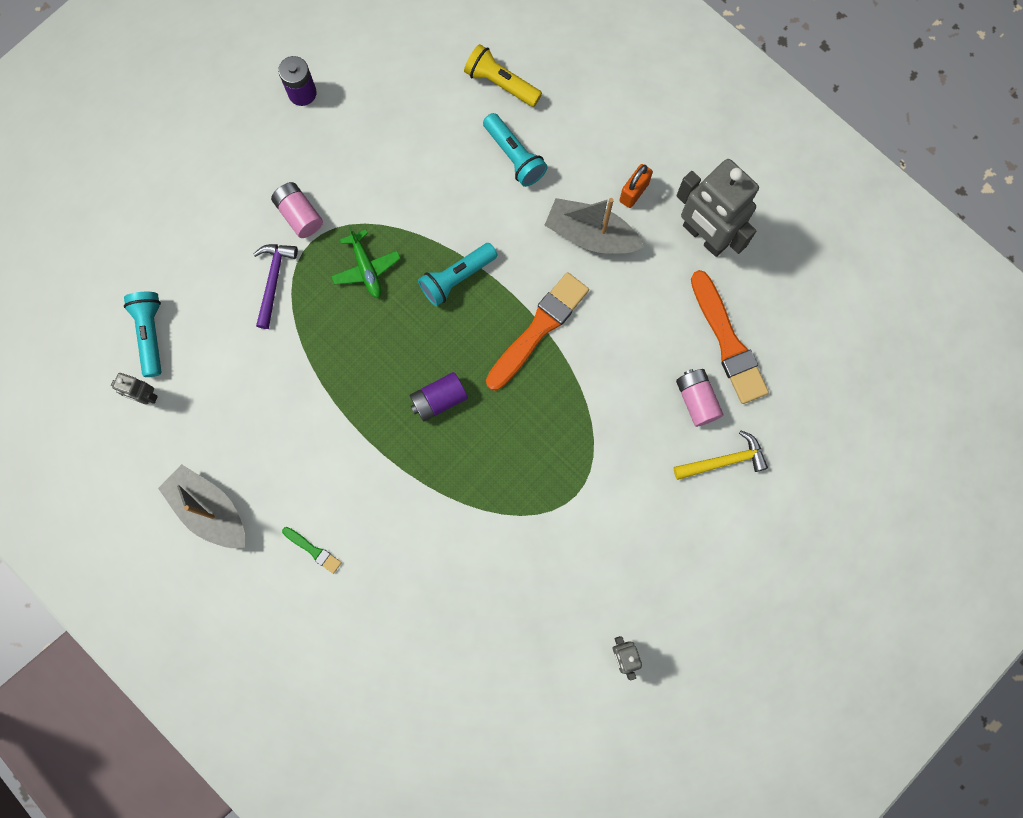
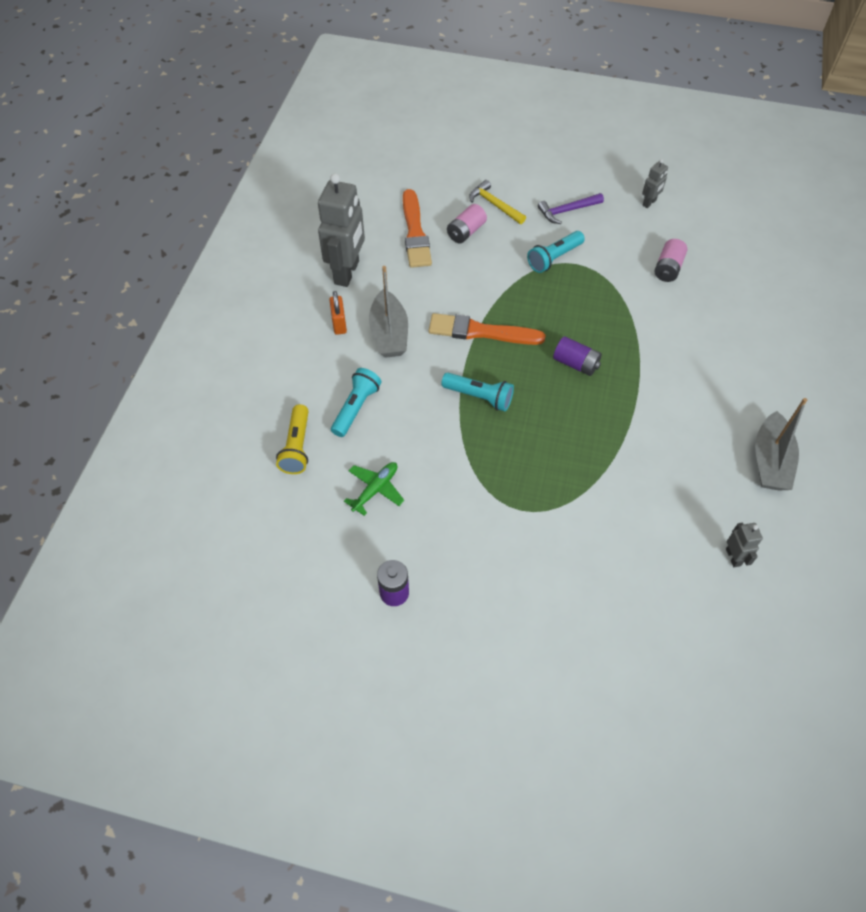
camera: 120 degrees left, 20 degrees down
turquoise flashlight [124,292,162,377] -> turquoise flashlight moved to [527,231,585,273]
purple hammer [253,244,298,329] -> purple hammer moved to [538,193,604,224]
pink battery [271,182,323,238] -> pink battery moved to [655,239,687,282]
green brush [282,527,342,574] -> none
green plane [331,226,401,298] -> green plane moved to [344,462,404,516]
orange padlock [619,164,653,208] -> orange padlock turned 75 degrees clockwise [329,291,347,335]
orange brush [691,270,769,404] -> orange brush turned 135 degrees clockwise [403,189,432,268]

